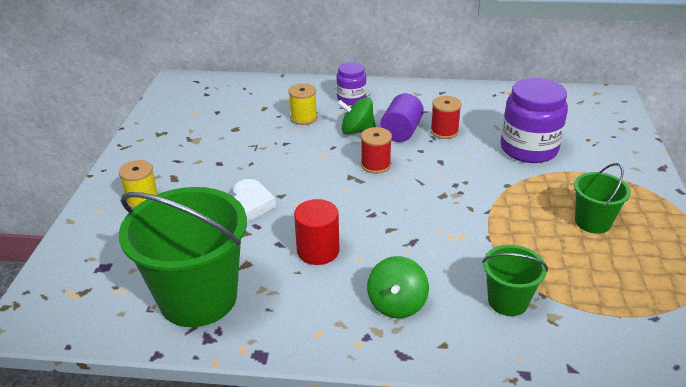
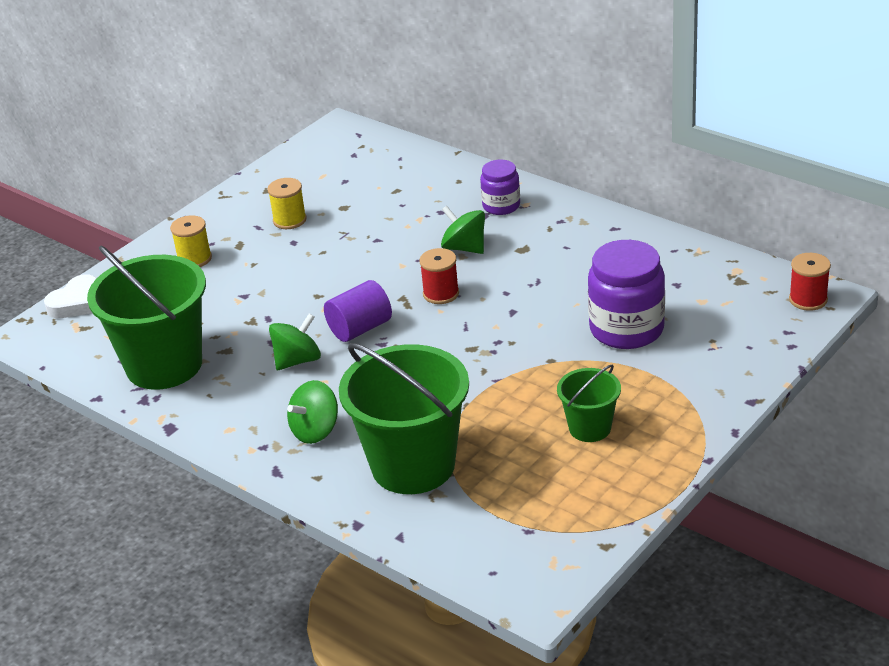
camera: 35 degrees right, 0 degrees up
white heart [233,179,276,222] -> white heart moved to [44,274,97,318]
yellow spool [288,83,317,125] -> yellow spool moved to [268,178,307,229]
red cylinder [294,199,340,265] -> green spinning top [269,313,321,370]
purple cylinder [380,93,424,142] -> purple cylinder moved to [324,280,392,342]
red spool [430,96,462,139] -> red spool moved to [789,253,831,311]
green bucket [482,245,548,316] -> green bucket [339,343,469,494], size x1.97

